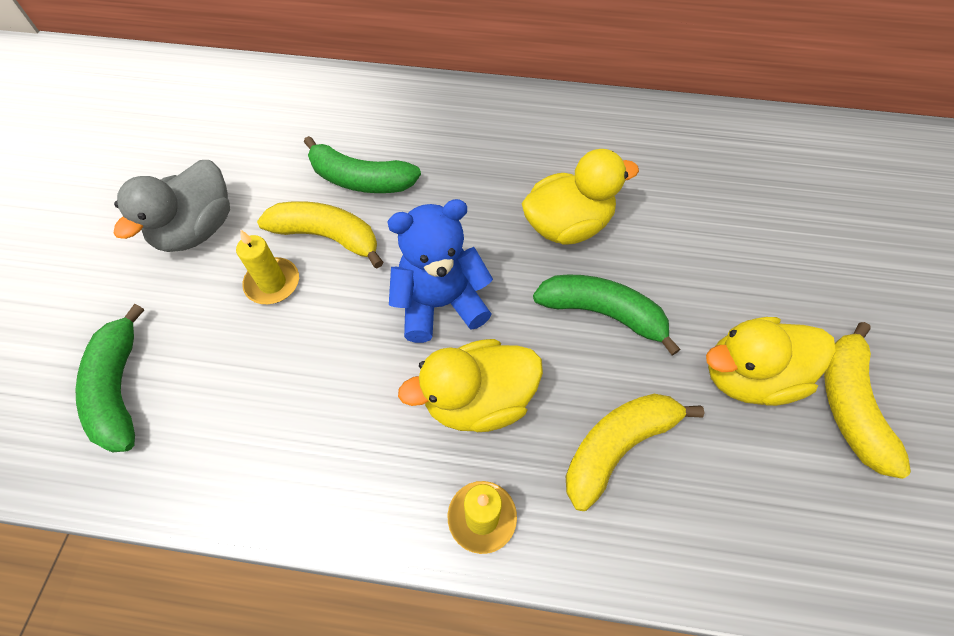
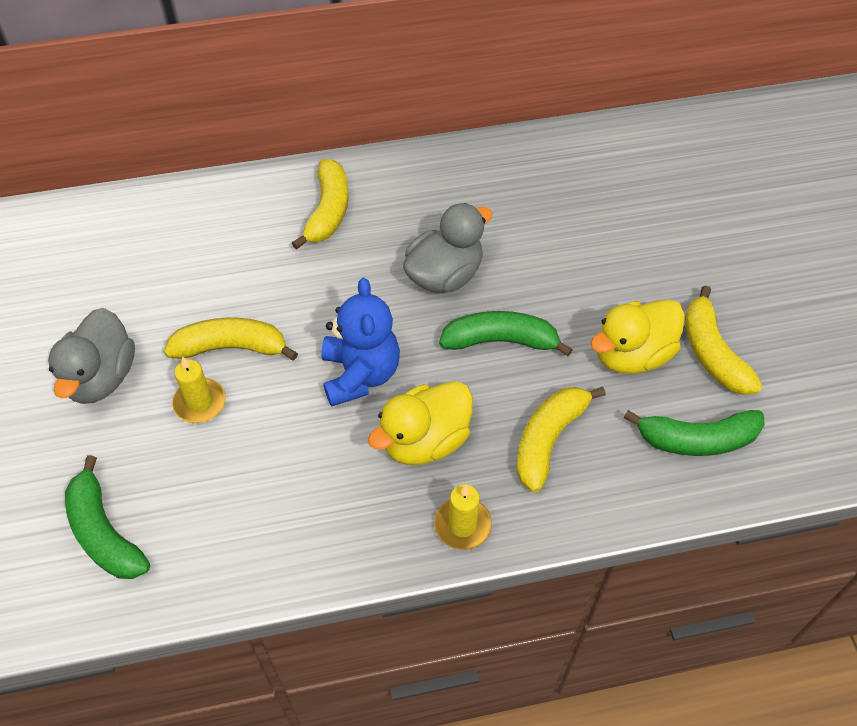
camera: 20 degrees left, 5 degrees down
green banana [304,136,421,193] -> green banana moved to [624,410,765,456]
blue teddy bear [387,199,493,343] -> blue teddy bear turned 120 degrees clockwise [321,278,400,407]
yellow duck [522,149,639,244] -> grey duck [403,203,493,293]
none -> yellow banana [292,159,348,250]

